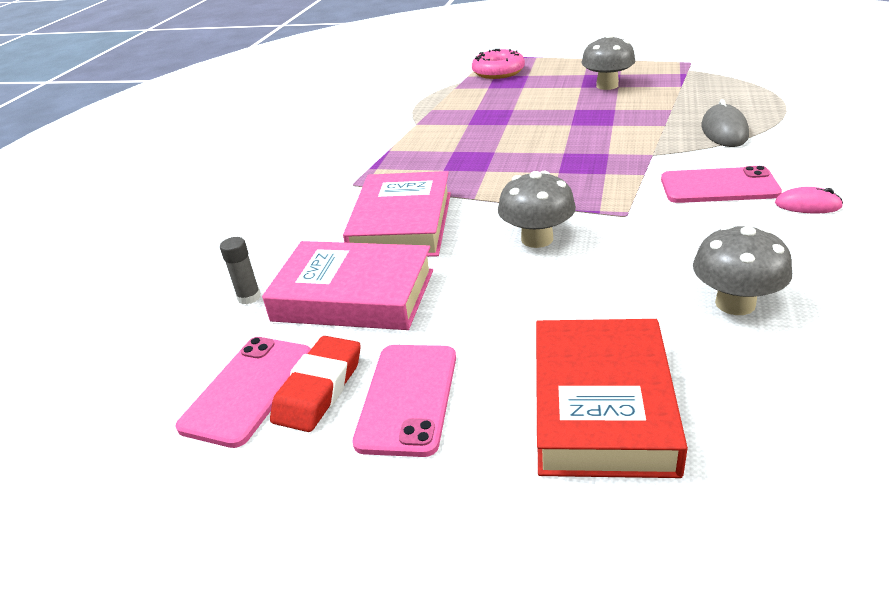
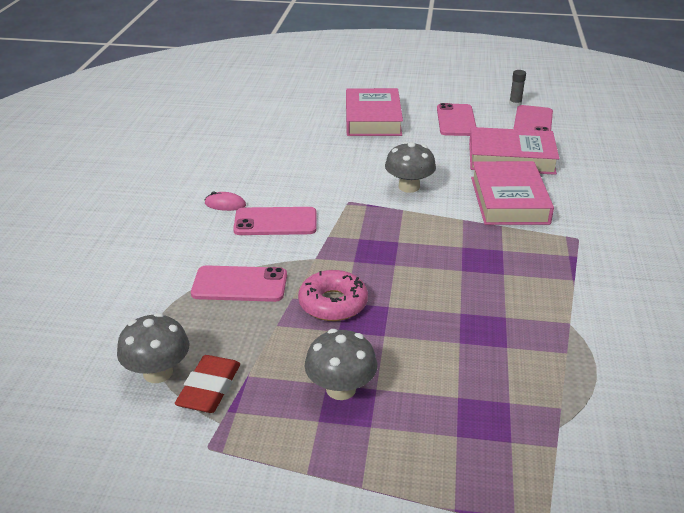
camera: 170 degrees right, 0 degrees up
grey glue stick [220,237,261,305] -> grey glue stick moved to [509,70,526,107]
red eraser [270,336,361,432] -> red eraser moved to [175,355,240,413]
pink donut [472,49,525,79] -> pink donut moved to [298,270,368,321]
red book [536,319,688,478] -> pink book [346,88,403,136]
grey mushroom [693,225,792,315] -> grey mushroom moved to [117,313,189,383]
grey mouse [701,99,749,147] -> pink phone [191,265,287,302]

